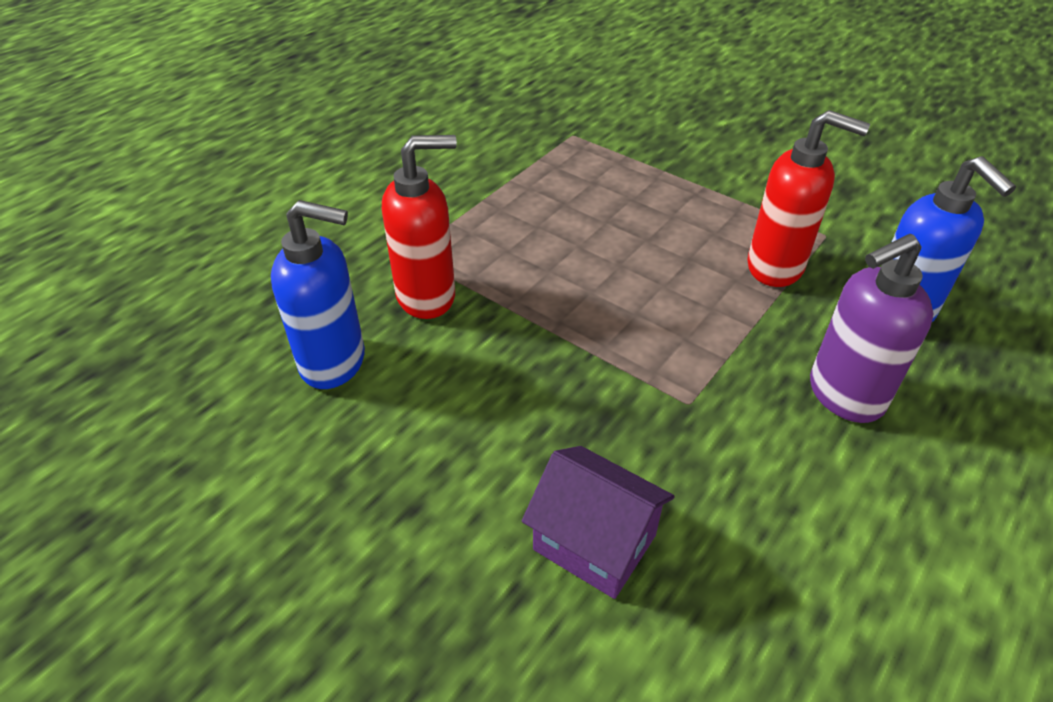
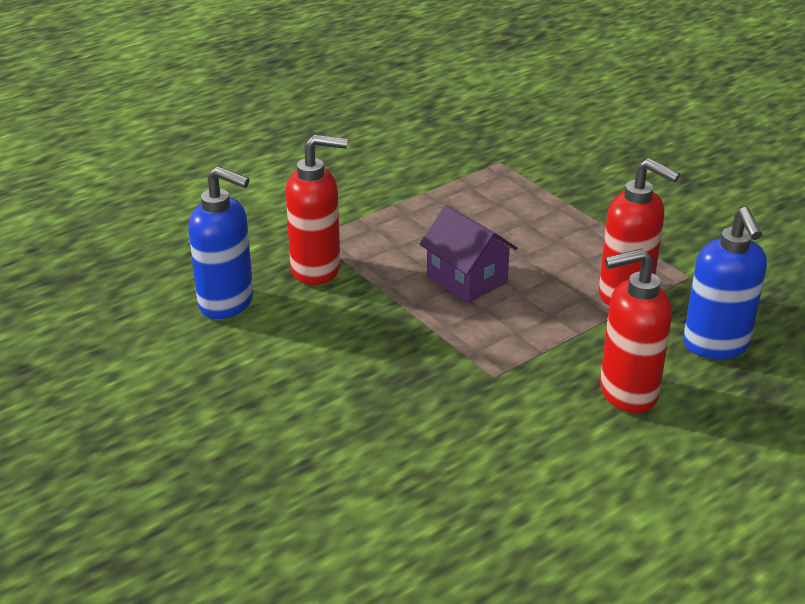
camera: 15 degrees right, 10 degrees down
purple house [522,446,675,599] -> purple house moved to [420,205,517,303]
purple soap dispenser [810,234,934,423] -> red soap dispenser [600,248,672,413]

